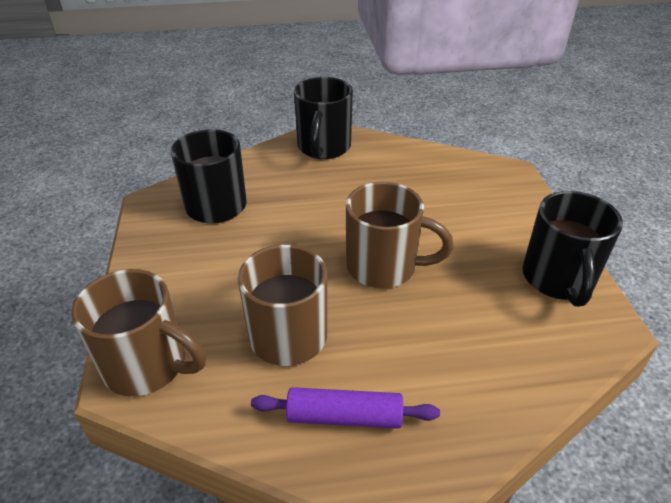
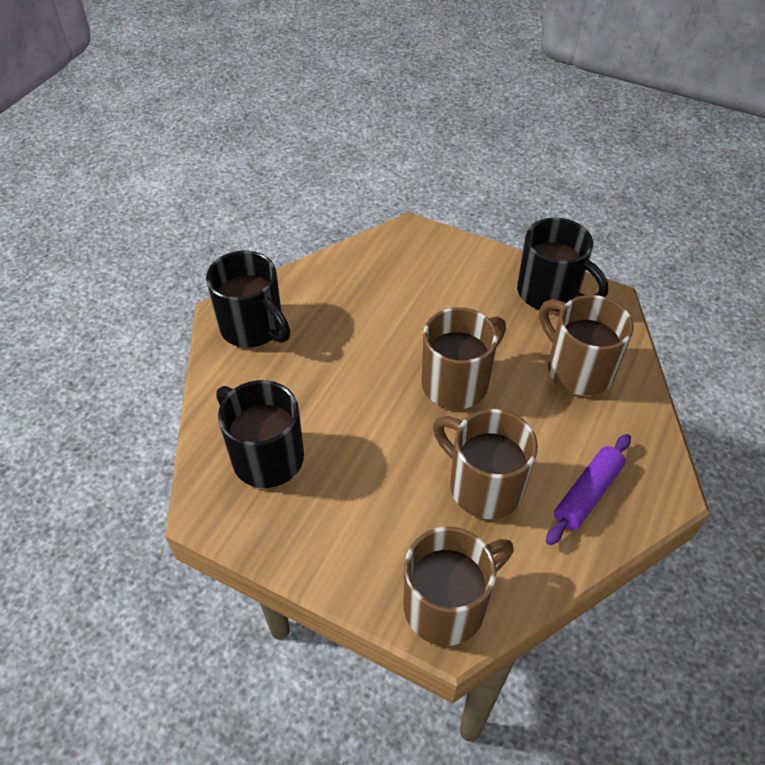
camera: 55 degrees left, 10 degrees up
none -> brown mug [539,295,634,396]

